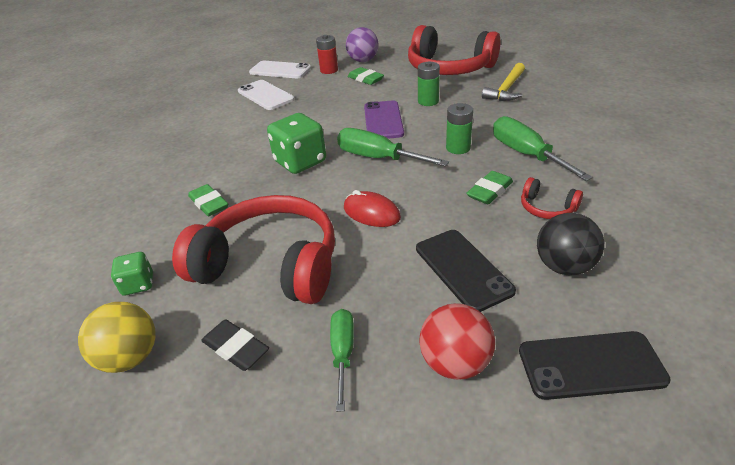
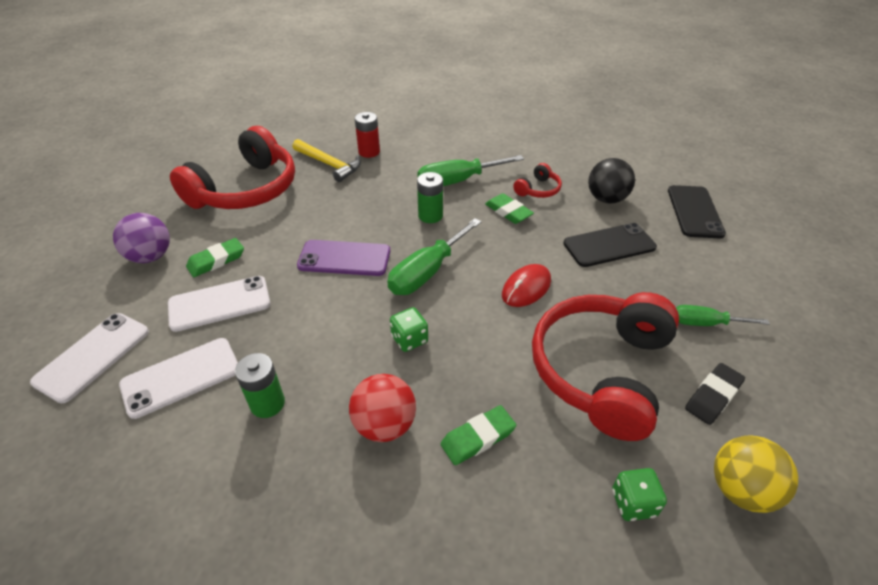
camera: 85 degrees left, 5 degrees up
green dice [267,113,326,174] -> green dice [390,307,428,352], size x0.55
red battery [316,35,338,74] -> red battery moved to [355,112,380,158]
green battery [418,61,440,106] -> green battery moved to [235,353,285,418]
red ball [419,303,495,380] -> red ball moved to [349,374,416,442]
none -> white phone [168,276,270,332]

